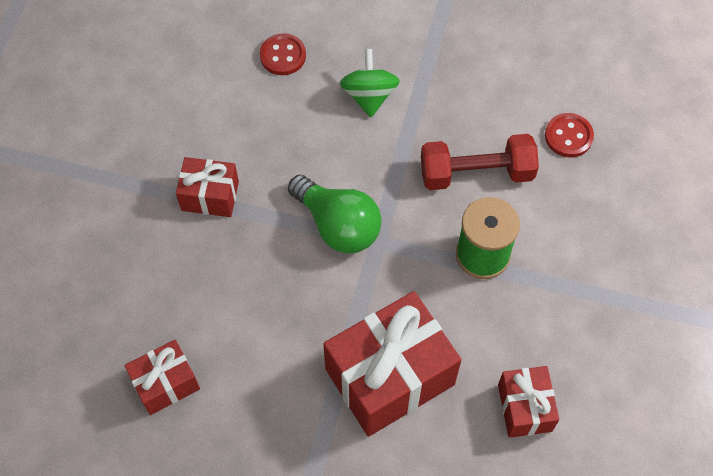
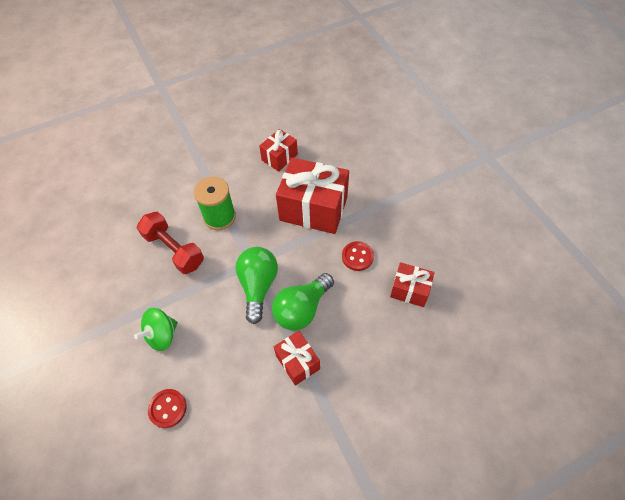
camera: 130 degrees left, 5 degrees down
red button [545,113,594,157] -> red button moved to [342,241,374,271]
none -> green light bulb [272,273,334,331]

